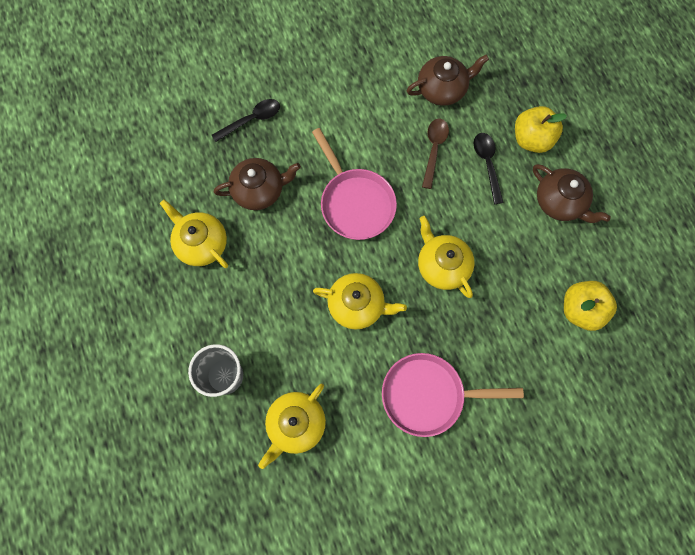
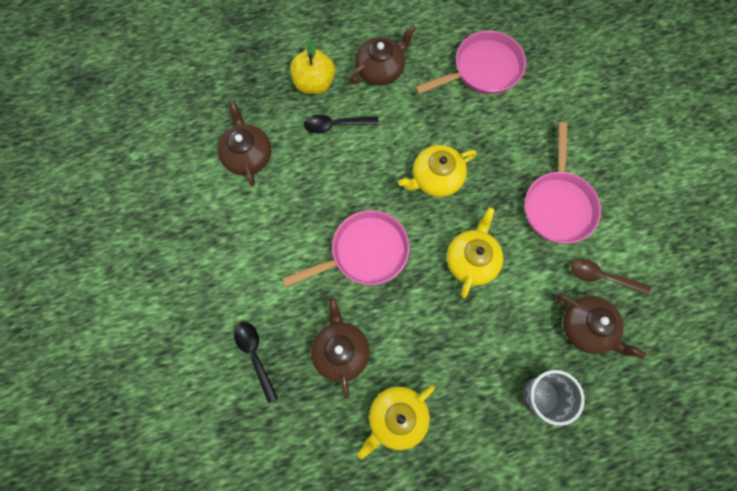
camera: 85 degrees left, 0 degrees up
yellow teapot [258,383,326,469] -> brown teapot [556,294,646,359]
brown spoon [422,119,449,189] -> brown spoon moved to [571,259,650,295]
yellow apple [564,281,617,331] -> pink pan [415,30,526,94]

